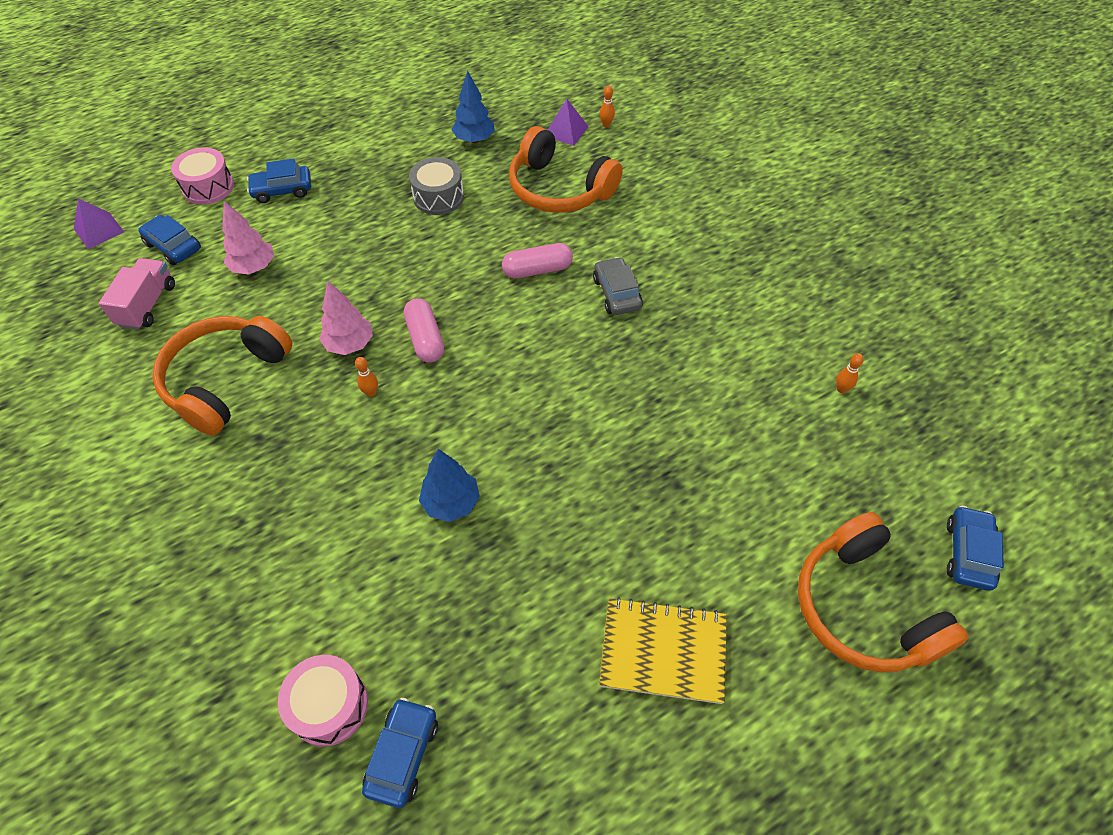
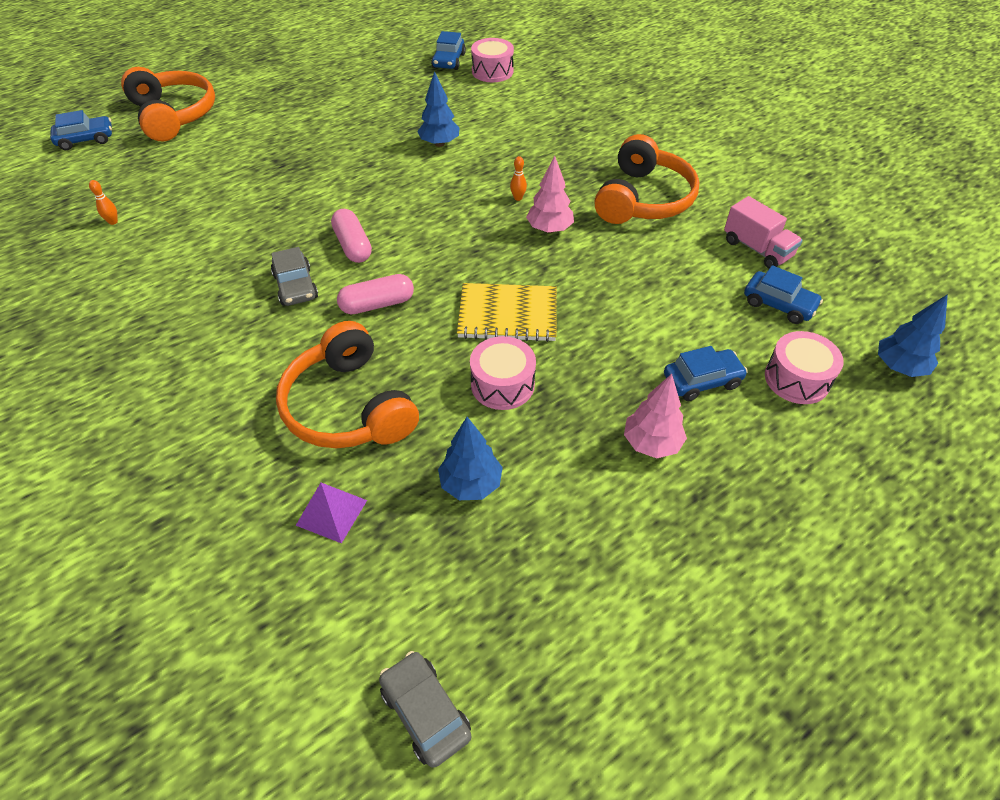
camera: 175 degrees right, 5 degrees down
purple pyramid [74,199,124,249] -> none
pink truck [99,258,175,330] -> pink truck turned 45 degrees counterclockwise [724,196,803,269]
pink tree [222,201,274,274] -> pink tree moved to [624,374,687,458]
pink capsule [404,298,444,363] -> pink capsule moved to [331,209,372,263]
grey drum [409,157,464,215] -> pink drum [470,336,536,410]
orange headphones [509,126,622,213] -> orange headphones turned 150 degrees counterclockwise [276,321,419,448]
orange bowling pin [599,86,615,127] -> none
yellow notebook [599,597,727,704] -> yellow notebook moved to [457,283,557,342]
blue car [947,506,1004,591] -> blue car turned 120 degrees counterclockwise [50,110,112,150]
none -> grey car [379,651,471,768]
none -> blue tree [878,294,948,377]

